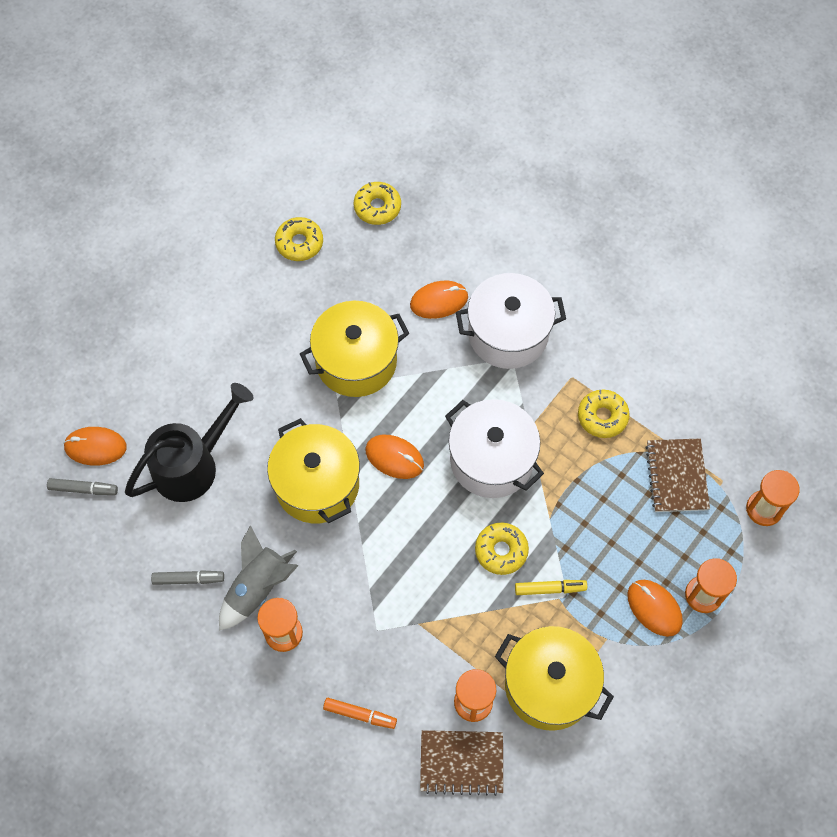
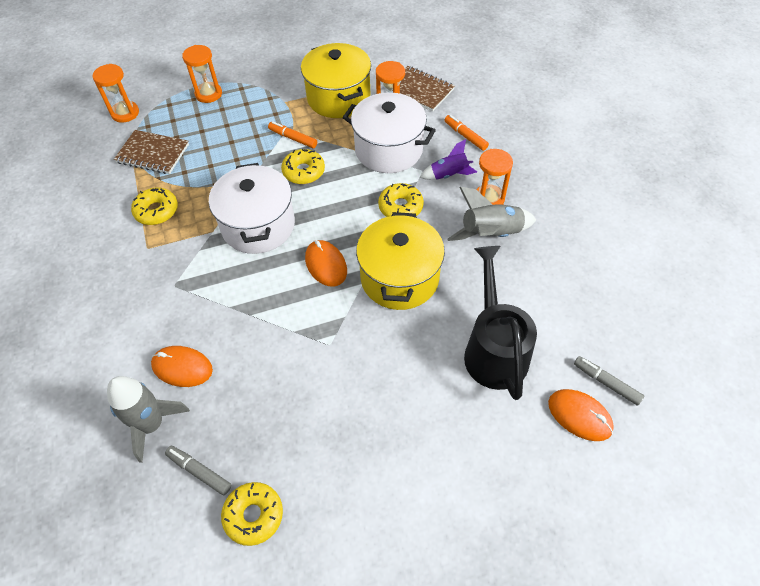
camera: 145 degrees left, 10 degrees down
black watering can [125,383,254,502] -> black watering can turned 90 degrees clockwise [464,246,537,400]
grey marker [151,570,224,585] -> grey marker moved to [165,446,231,495]
yellow pot [300,301,409,397] -> none
yellow donut [354,182,401,225] -> yellow donut moved to [378,183,424,217]
white pot [456,273,566,369] -> white pot moved to [343,92,436,173]
yellow marker [515,580,587,595] -> orange marker [268,121,317,148]
orange mouse [627,580,683,637] -> none
brown notebook [645,439,710,512] -> brown notebook turned 75 degrees clockwise [114,130,189,174]
none -> grey rocket [107,376,190,463]
none -> purple rocket [419,139,477,180]

